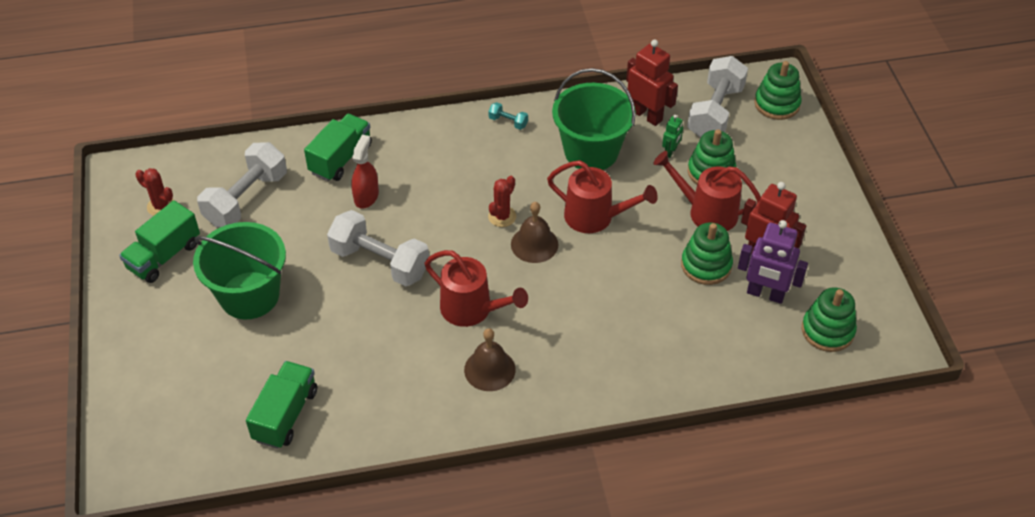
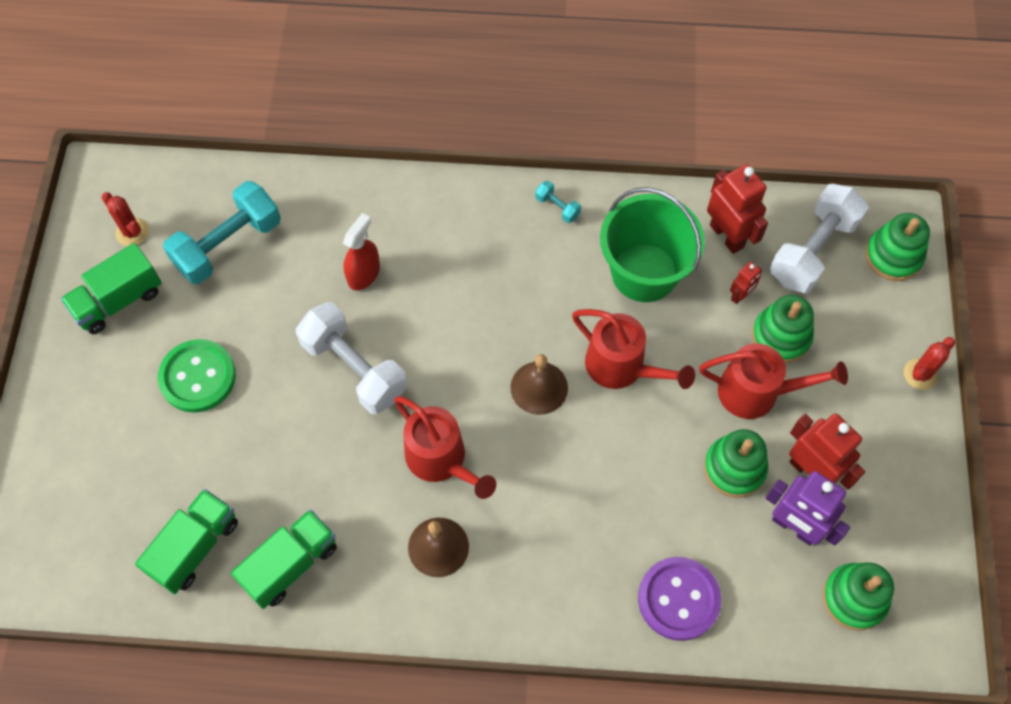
camera: 15 degrees right, 15 degrees up
green bucket [193,222,286,320] -> green button [158,339,236,413]
white dumbbell [197,142,287,227] -> turquoise dumbbell [163,181,281,284]
green truck [304,114,372,181] -> green truck moved to [231,509,337,609]
red cactus [488,176,516,227] -> red cactus moved to [904,337,955,390]
red watering can [653,151,761,231] -> red watering can turned 150 degrees clockwise [699,343,848,419]
green robot [662,115,683,158] -> red robot [730,262,762,304]
none -> purple button [638,557,721,641]

